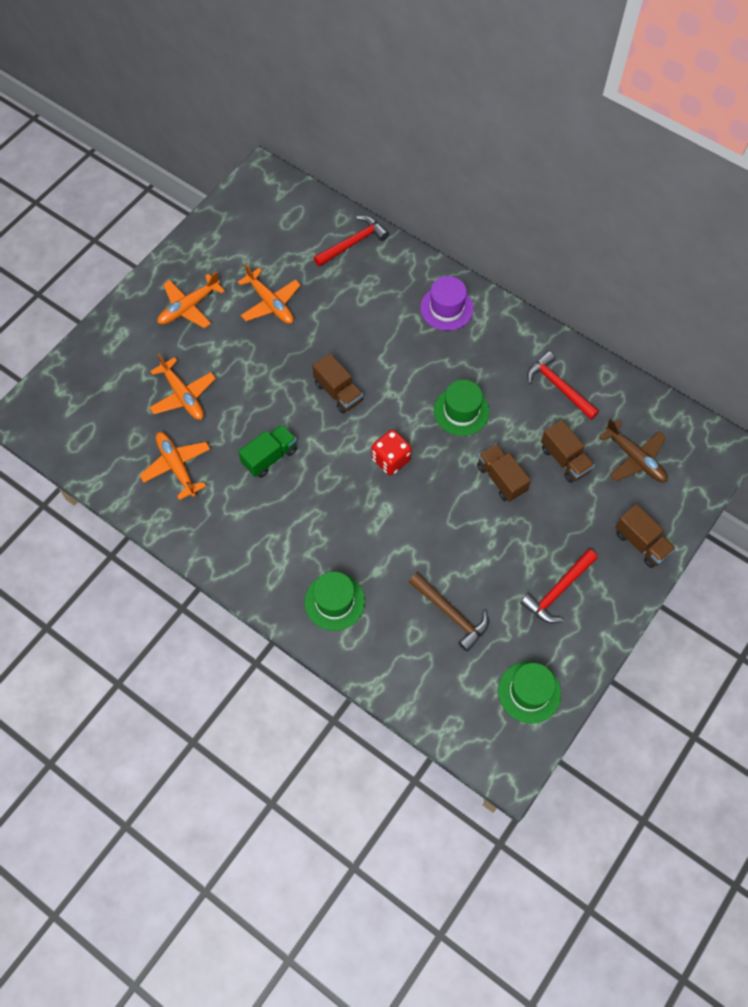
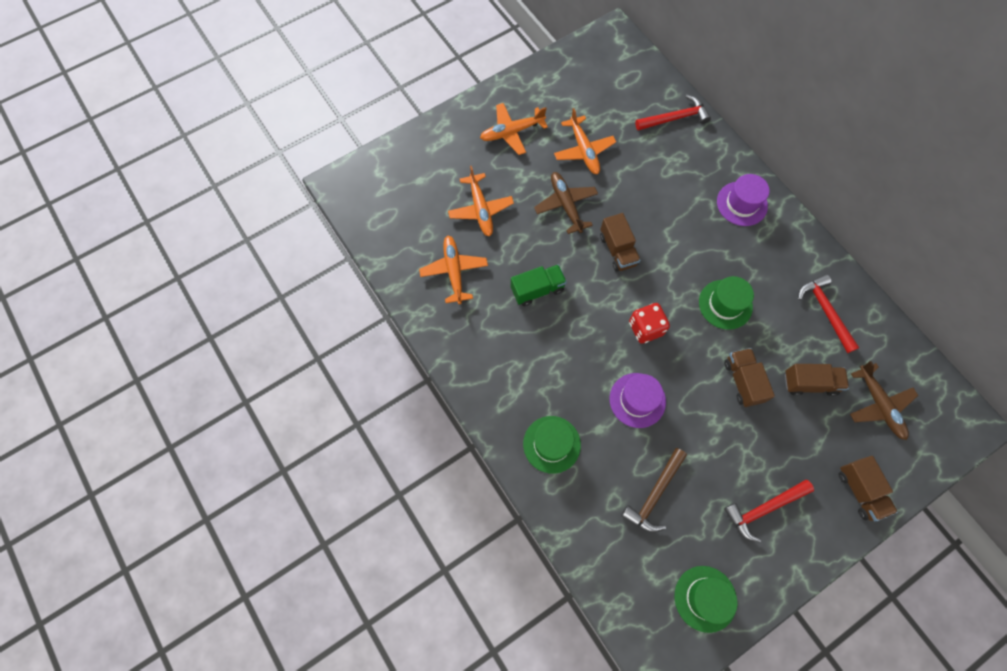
camera: 20 degrees right, 5 degrees up
brown hammer [409,573,489,652] -> brown hammer turned 60 degrees clockwise [621,448,687,533]
brown truck [541,420,595,483] -> brown truck turned 75 degrees counterclockwise [785,364,849,396]
none -> brown plane [534,172,598,234]
none -> purple hat [610,373,666,428]

